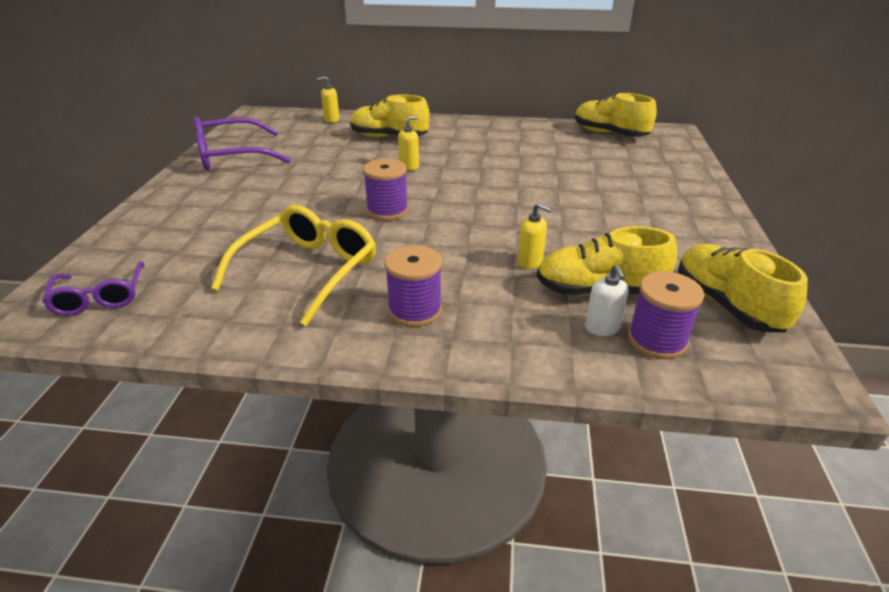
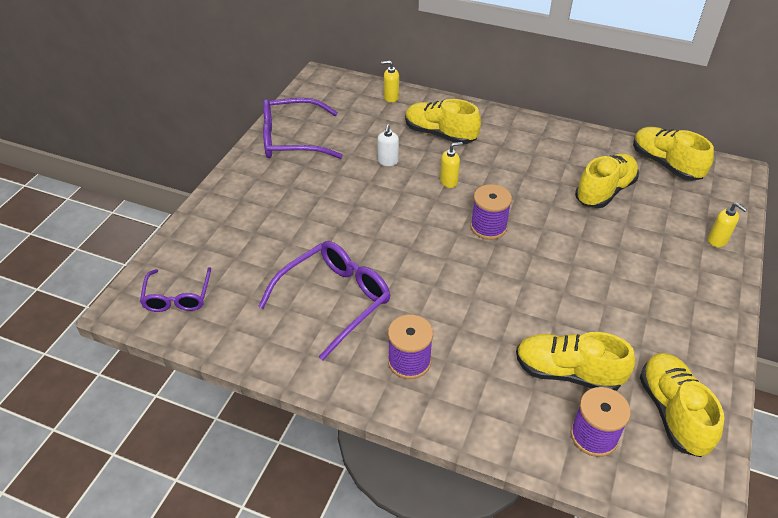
camera: 15 degrees right, 10 degrees up
yellow glasses [211,205,376,326] -> purple glasses [258,241,390,360]
purple spool [363,159,408,220] -> purple spool moved to [470,184,512,240]
yellow soap dispenser [518,203,552,269] -> yellow soap dispenser moved to [708,203,747,247]
white soap dispenser [585,264,629,336] -> white soap dispenser moved to [377,124,399,166]
none -> yellow shoe [575,154,639,208]

